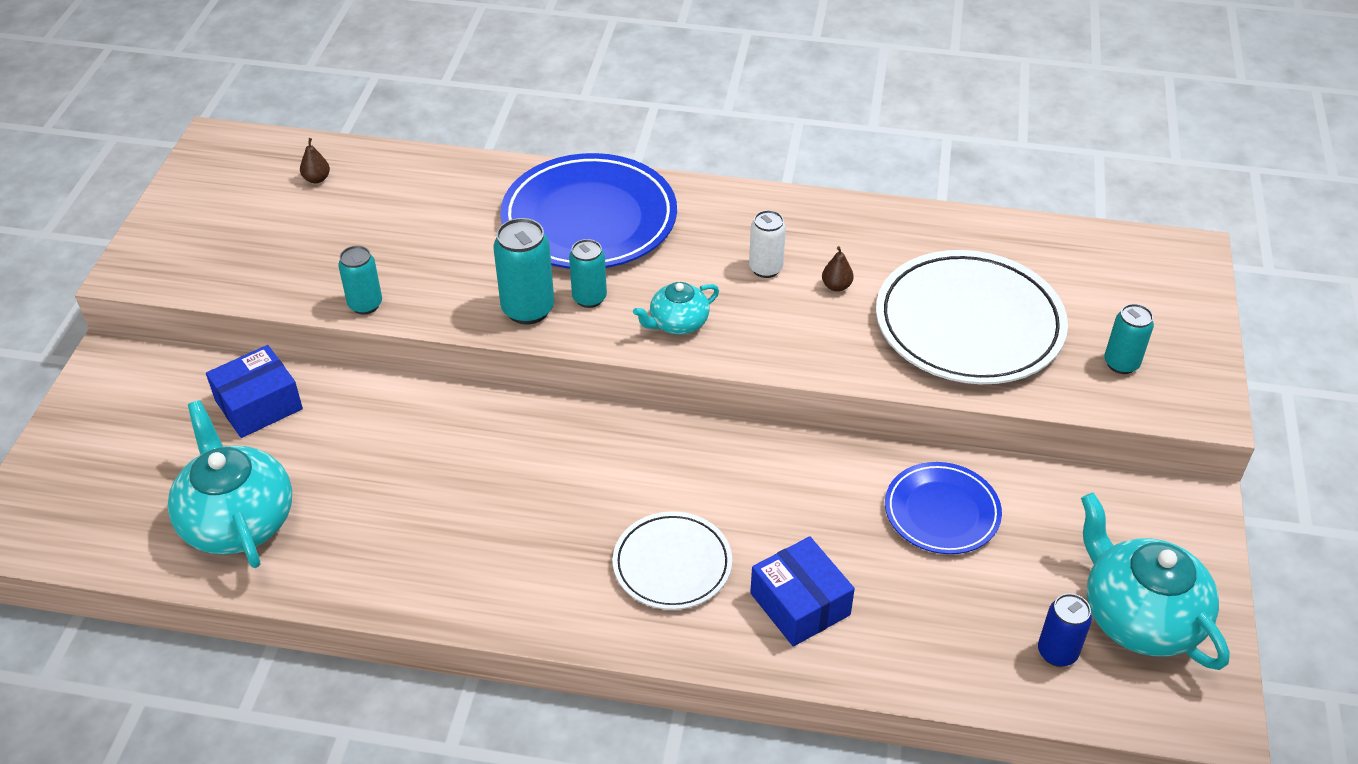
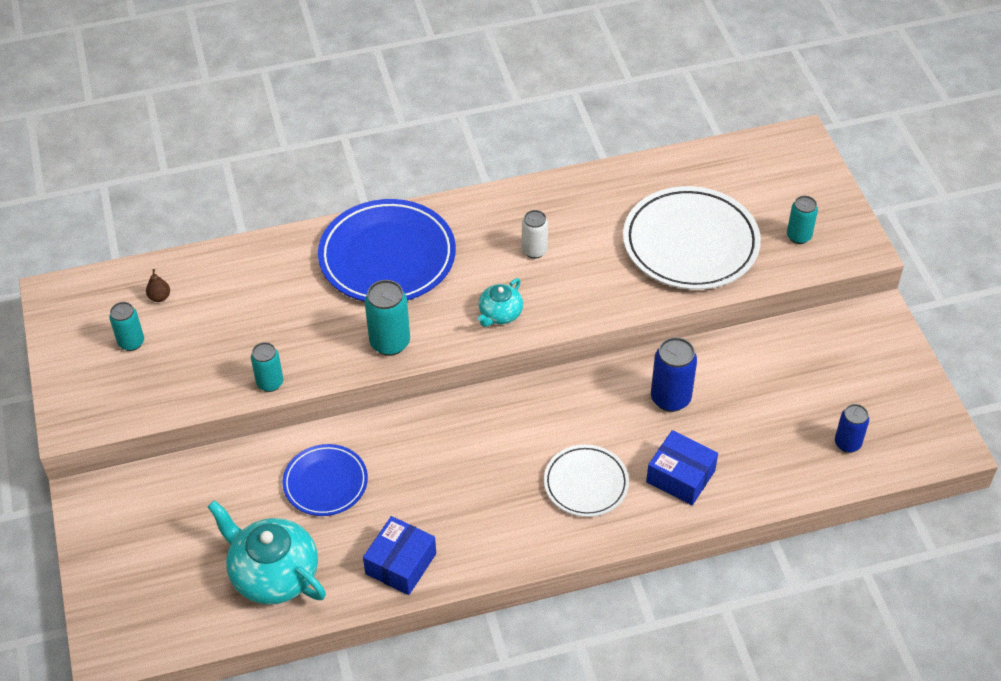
camera: 25 degrees left, 5 degrees up
blue box [206,345,303,438] -> blue box moved to [363,516,436,595]
turquoise can [569,239,607,308] -> turquoise can moved to [109,302,144,351]
brown pear [822,246,854,292] -> none
blue plate [885,462,1002,554] -> blue plate moved to [282,444,368,516]
turquoise teapot [1081,493,1230,670] -> none
none -> blue can [651,337,697,412]

